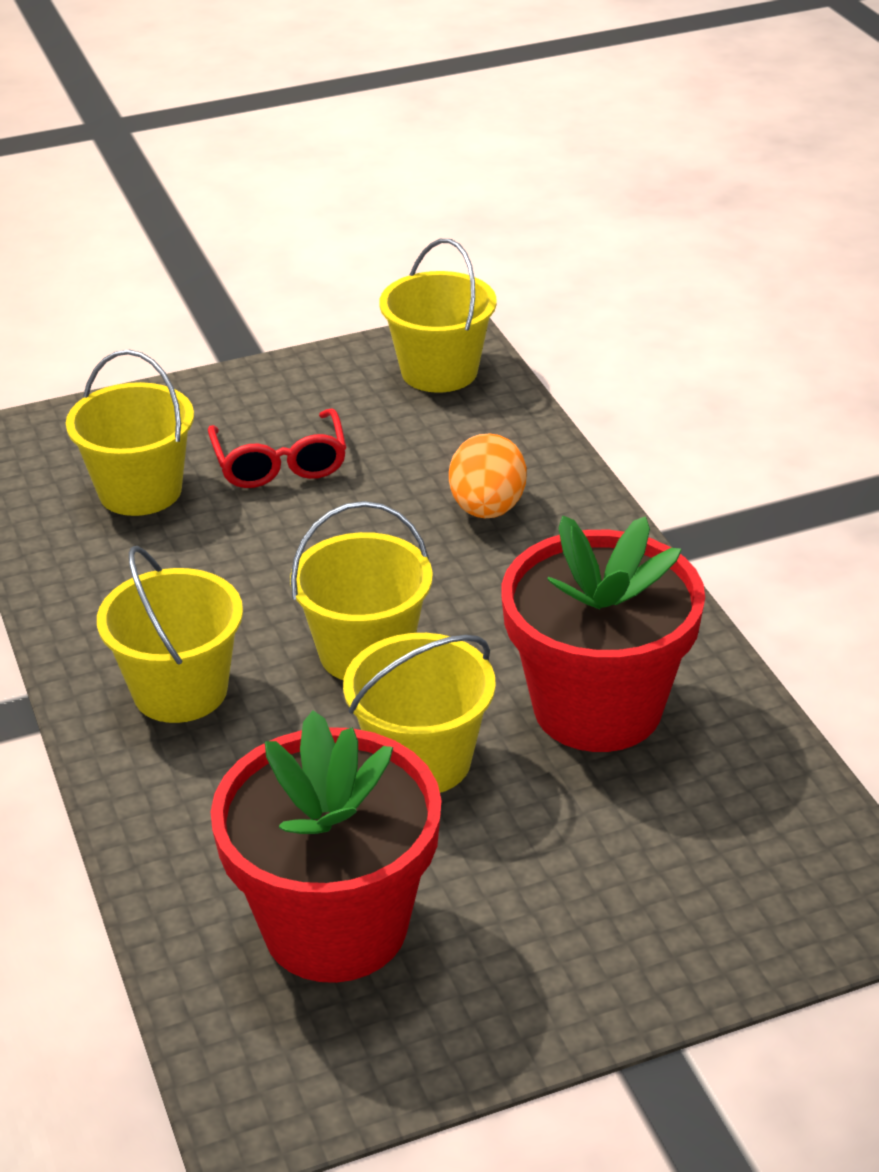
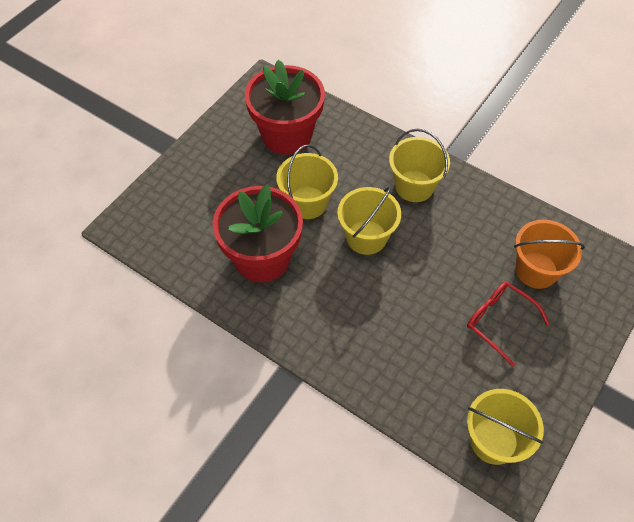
camera: 145 degrees right, 20 degrees up
yellow bucket [66,350,194,516] -> orange bucket [514,220,585,289]
orange egg [449,433,527,518] -> none

